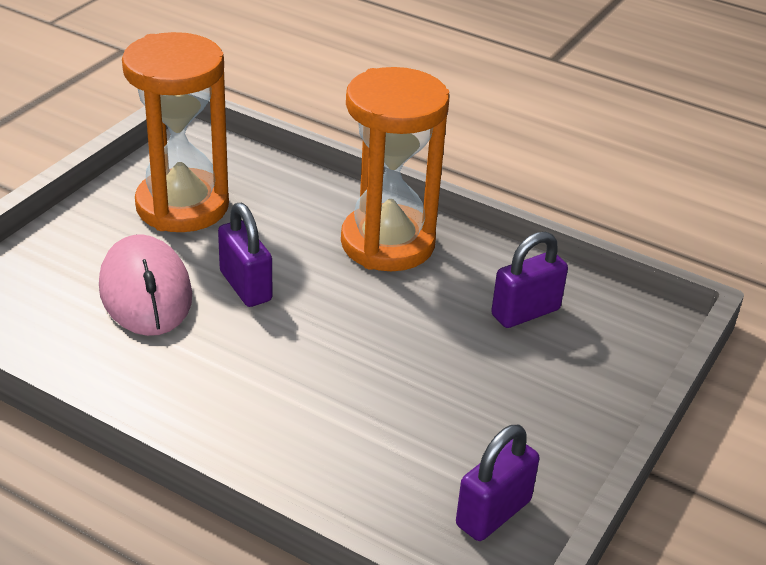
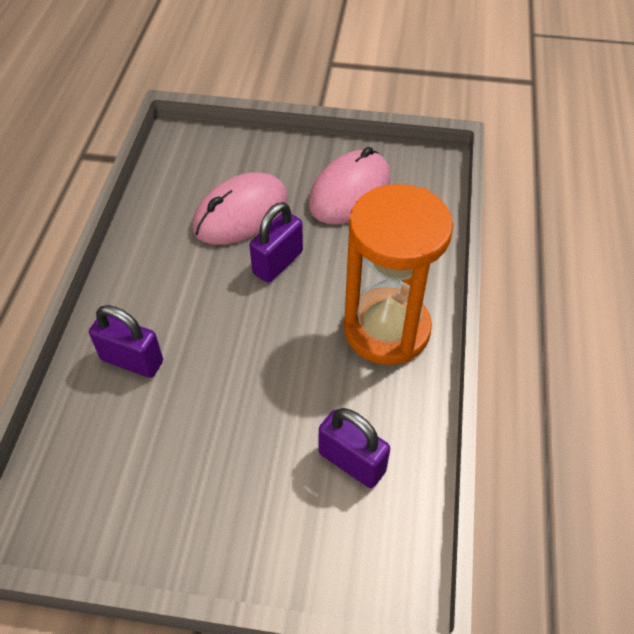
camera: 70 degrees right, 15 degrees up
orange hourglass [122,32,229,232] -> pink mouse [309,147,390,224]
purple padlock [456,425,539,541] -> purple padlock moved to [89,305,163,378]

